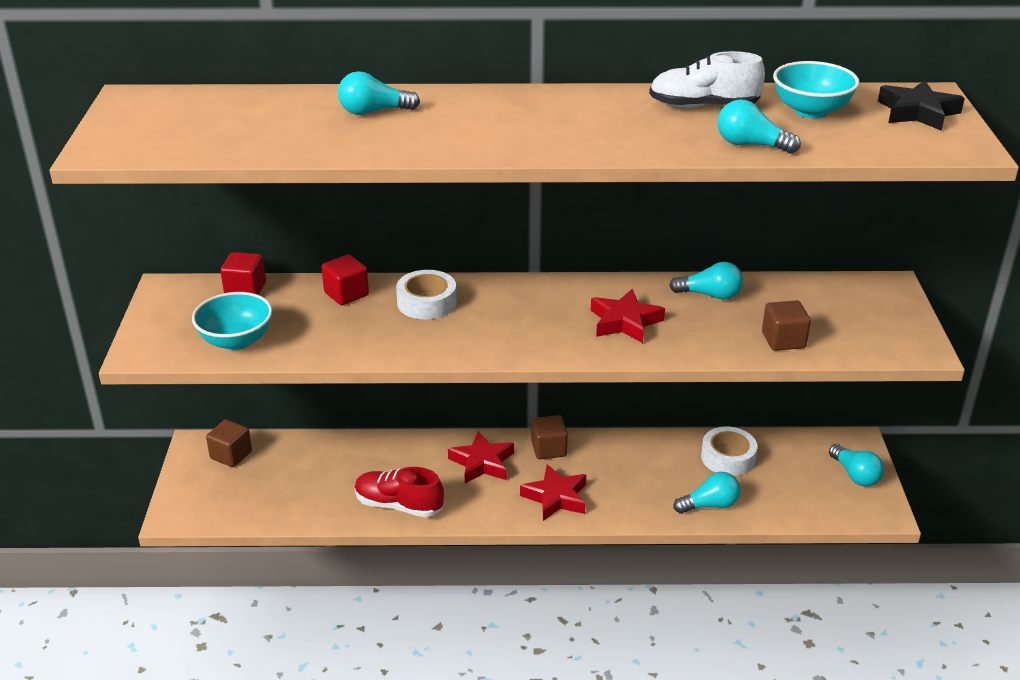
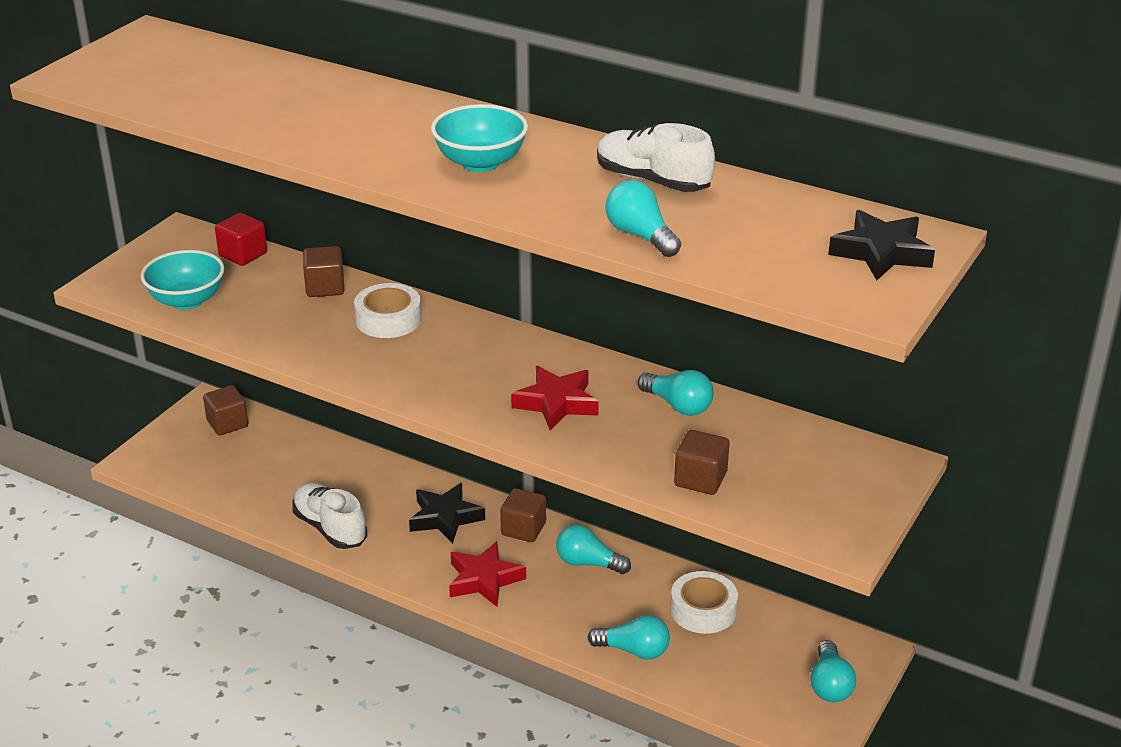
camera: 30 degrees right, 0 degrees up
red cube [321,254,369,305] -> brown cube [303,246,344,297]
turquoise light bulb [338,71,420,115] -> turquoise light bulb moved to [556,524,631,574]
red shoe [355,467,444,517] -> white shoe [292,483,367,549]
red star [448,431,514,484] -> black star [409,483,485,543]
turquoise bowl [773,61,860,118] -> turquoise bowl moved to [431,104,528,172]

